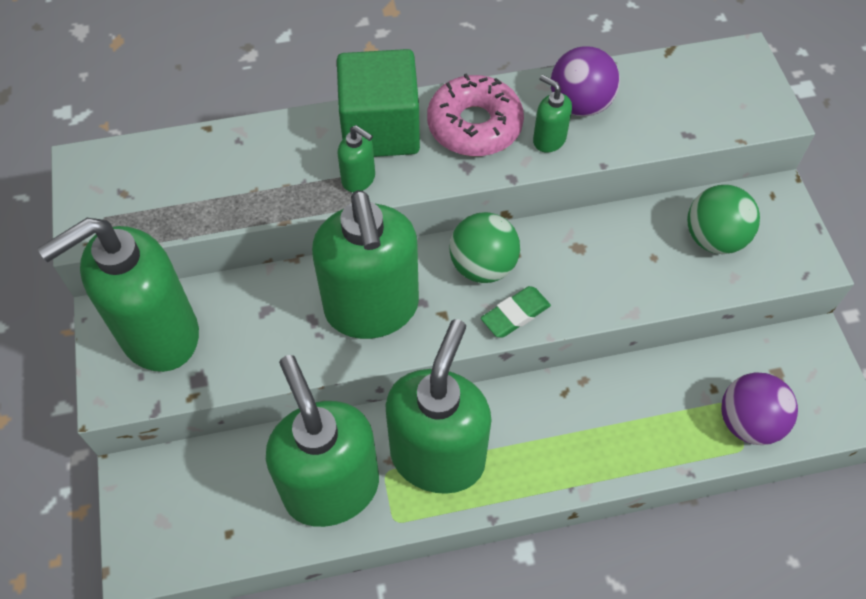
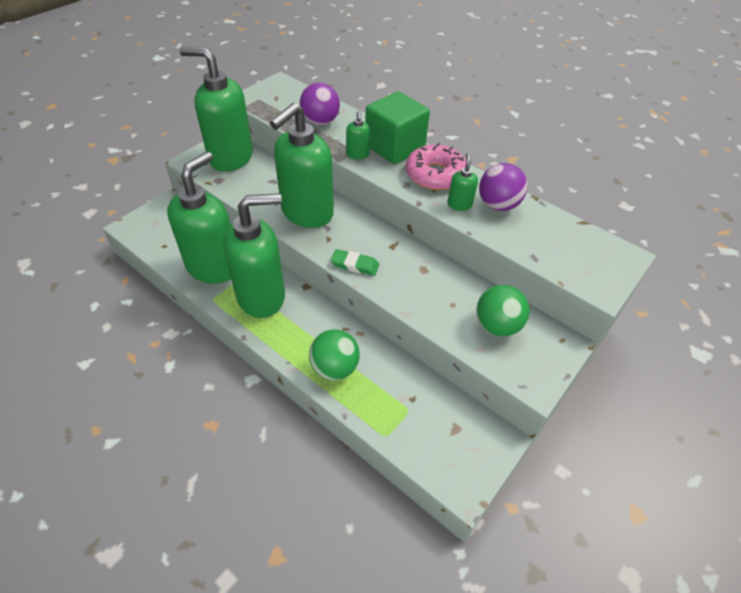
camera: 50 degrees right, 10 degrees down
green ball [449,212,520,283] -> green ball moved to [309,329,359,380]
purple ball [721,372,798,445] -> purple ball moved to [300,83,340,125]

